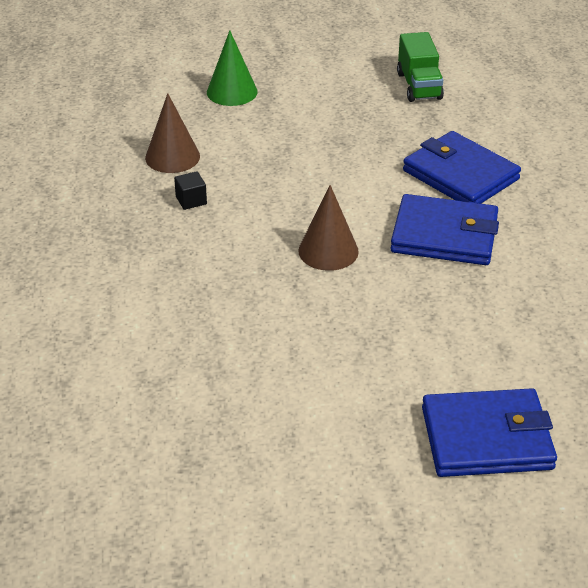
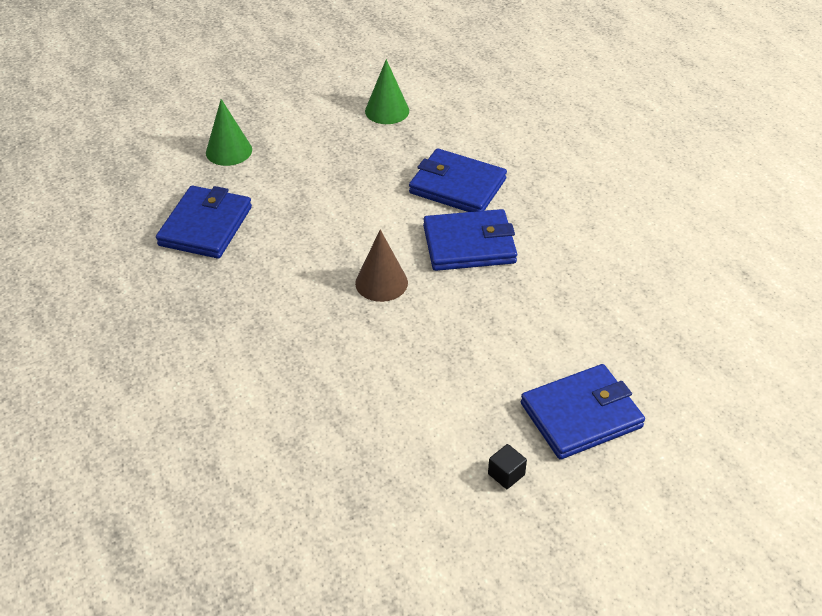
camera: 20 degrees left, 5 degrees up
brown cone [145,93,200,173] -> blue wallet [156,186,252,259]
black cube [174,171,207,210] -> black cube moved to [488,444,527,489]
green truck [397,32,444,102] -> green cone [365,59,409,124]

